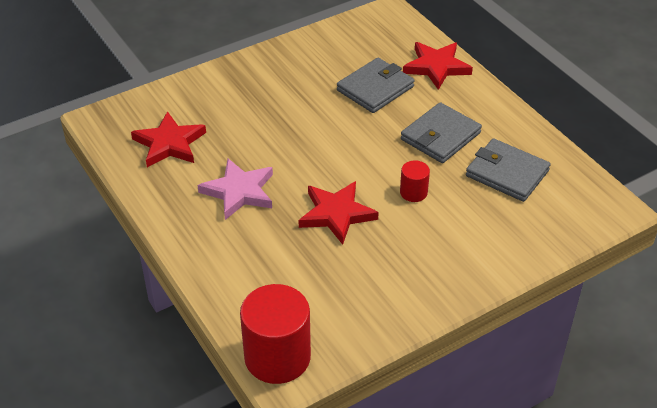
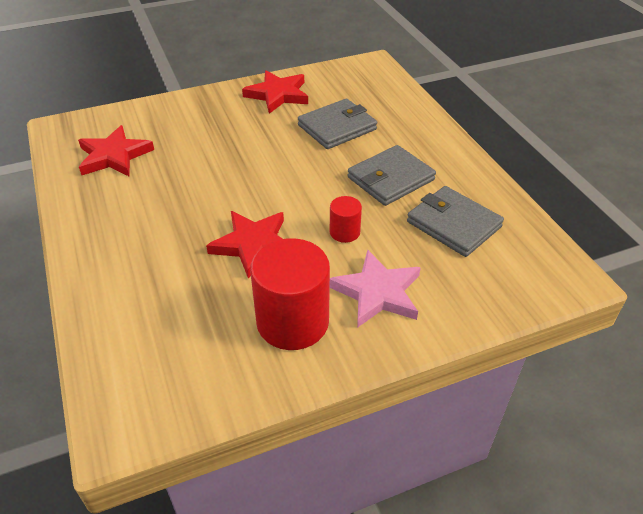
camera: 10 degrees right, 0 degrees up
pink star [198,159,273,220] -> pink star moved to [330,250,421,328]
red cylinder [240,284,311,384] -> red cylinder moved to [250,238,330,350]
red star [403,42,473,90] -> red star moved to [242,70,308,114]

